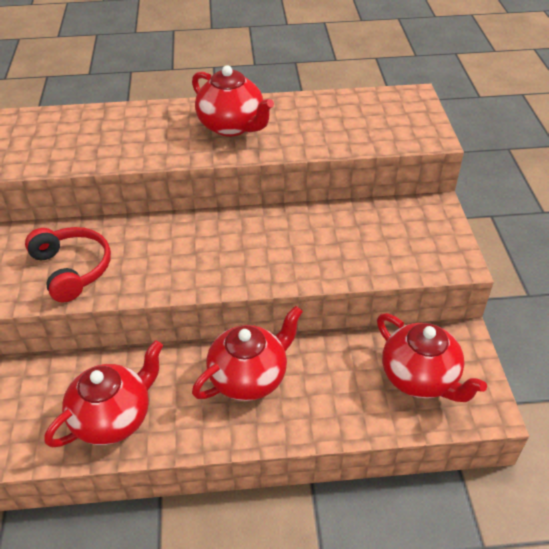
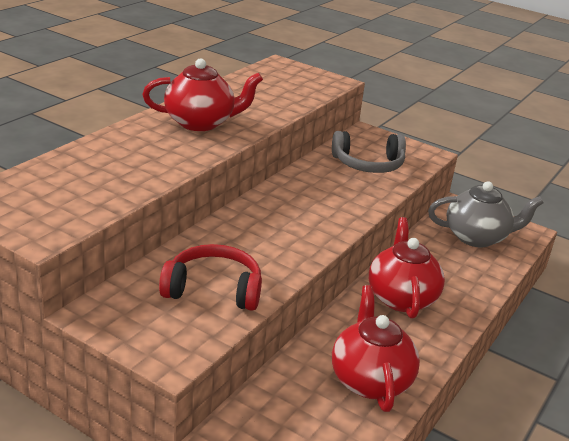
camera: 55 degrees left, 15 degrees down
red teapot [377,313,487,402] -> grey teapot [428,181,543,247]
none -> grey headphones [332,131,406,173]

